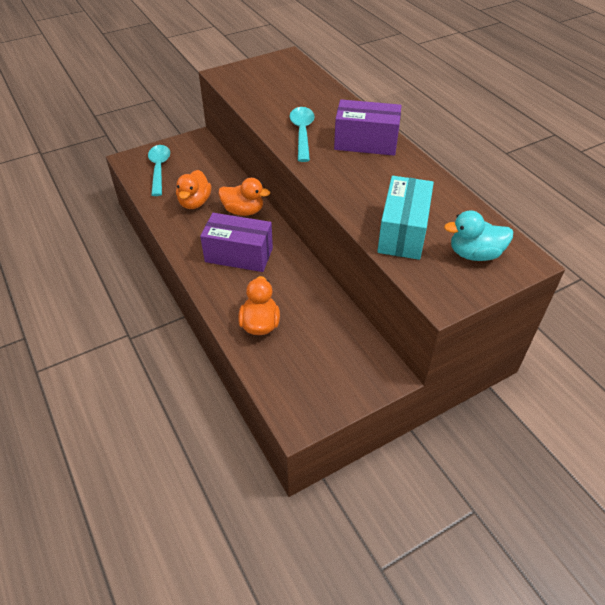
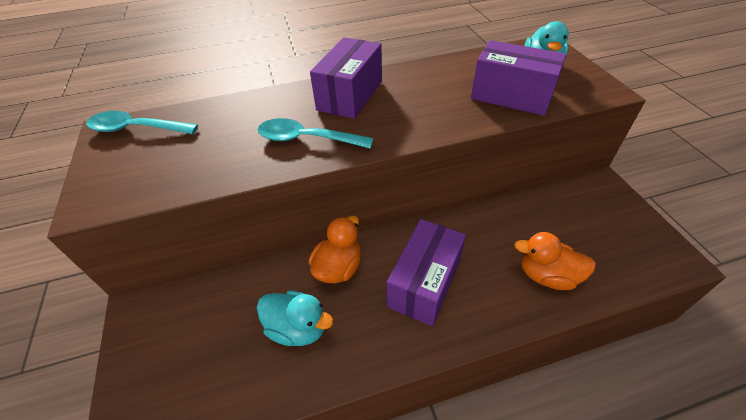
camera: 75 degrees left, 0 degrees up
turquoise spoon [148,145,170,196] -> turquoise spoon moved to [86,111,198,134]
orange duck [176,170,211,209] -> turquoise duck [257,290,333,346]
turquoise box [377,176,434,260] -> purple box [471,40,566,116]

